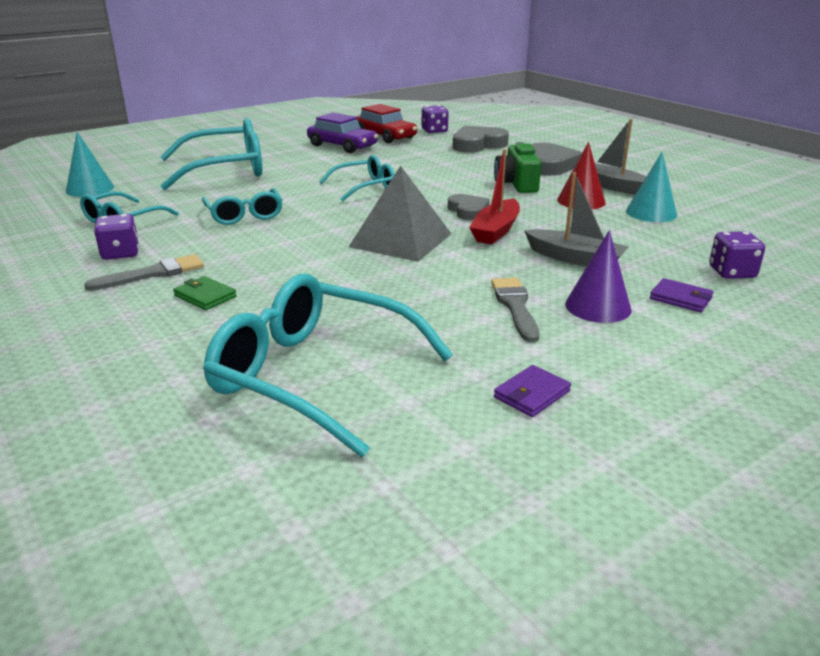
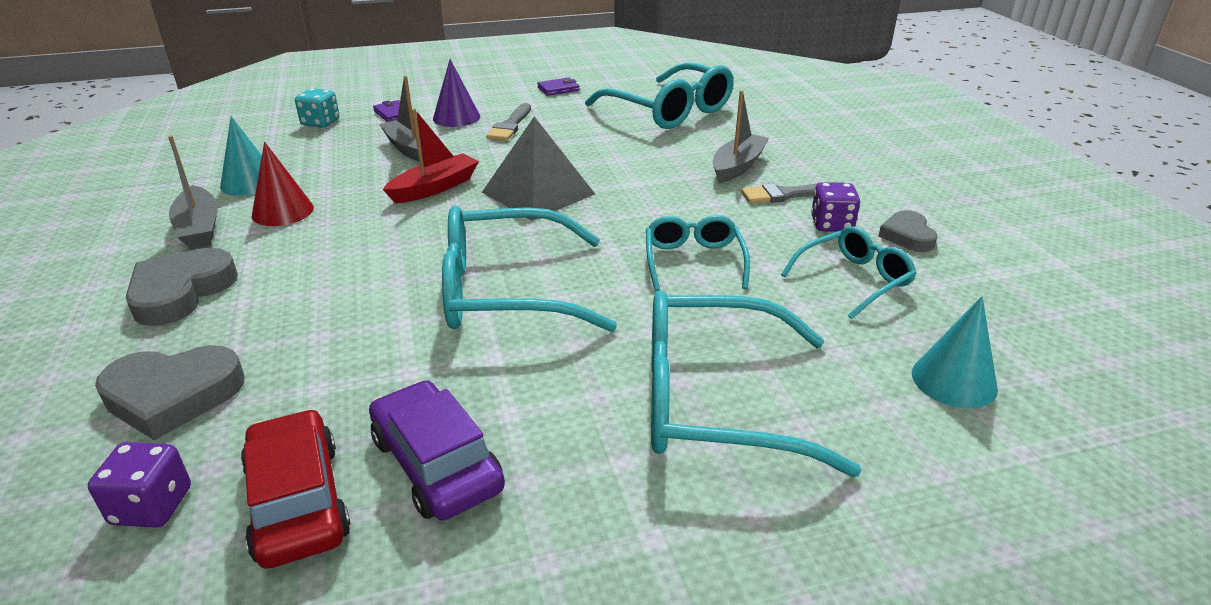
camera: 160 degrees left, 5 degrees up
green wallet [173,276,237,310] -> grey boat [713,90,769,183]
turquoise glasses [319,155,395,202] -> turquoise glasses [442,206,617,332], size x1.75
grey heart [448,194,490,220] -> grey heart moved to [878,210,938,252]
green camera [494,142,541,193] -> none
purple dice [709,231,765,279] -> turquoise dice [295,88,339,128]

